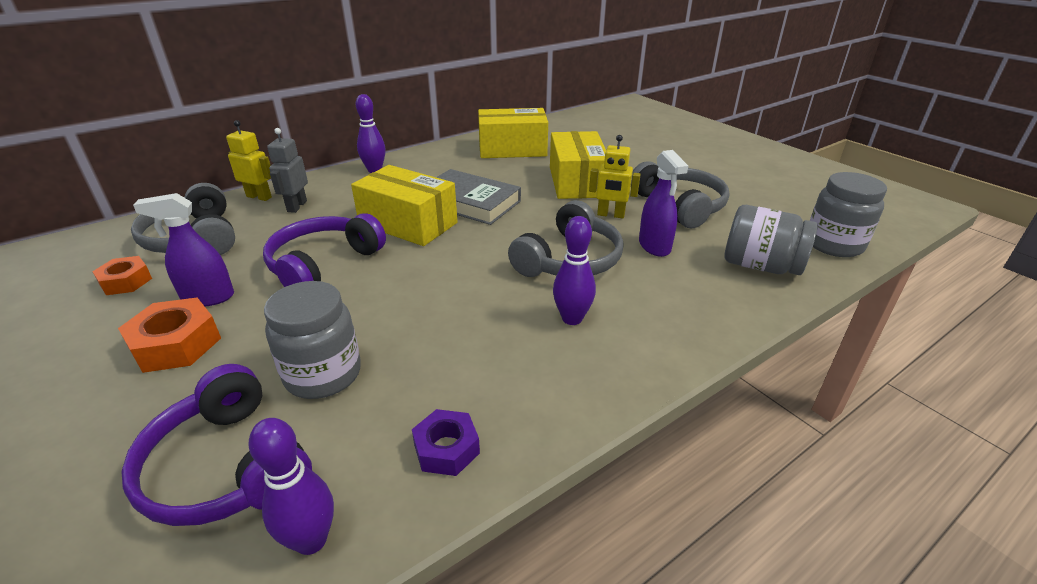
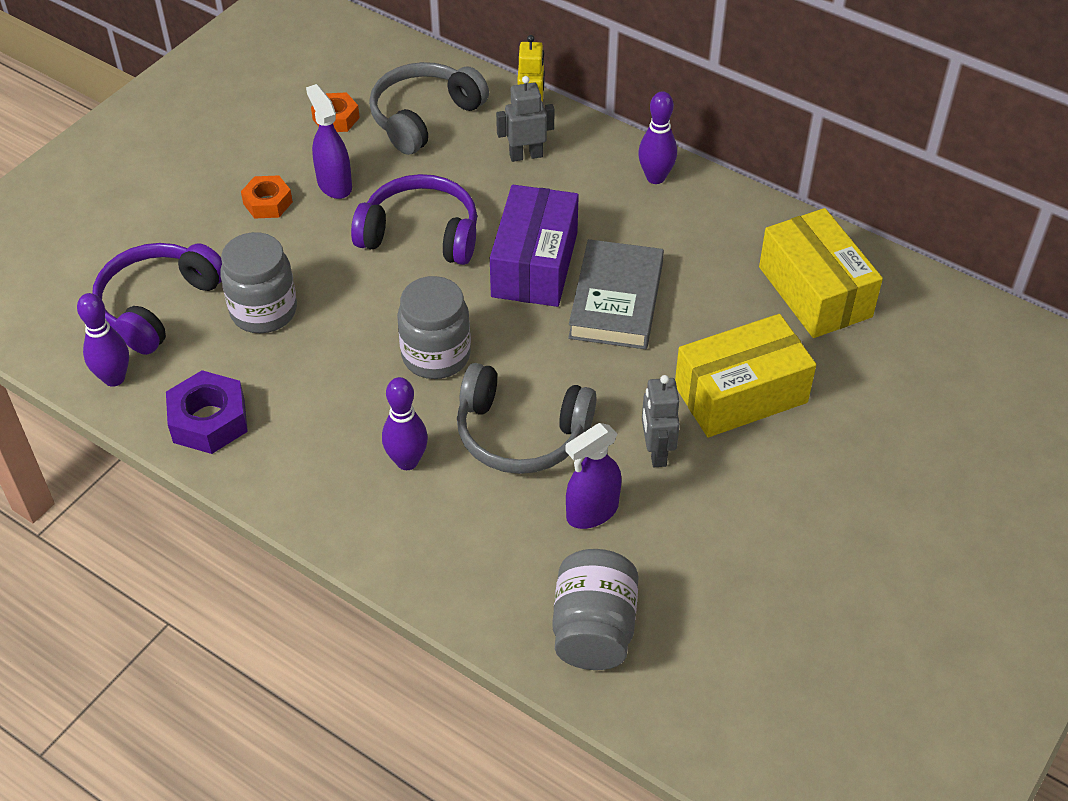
camera: 70 degrees right, 15 degrees up
orange nut [118,298,221,373] -> orange nut [241,175,293,219], size x0.66
yellow box [351,165,458,246] -> purple box [490,185,579,307]
purple nut [412,409,480,476] -> purple nut [166,370,248,454], size x1.52
yellow robot [589,135,641,218] -> grey robot [642,375,680,467]
grey headphones [631,161,730,228] -> none
grey jar [810,172,887,257] -> grey jar moved to [397,276,471,379]

